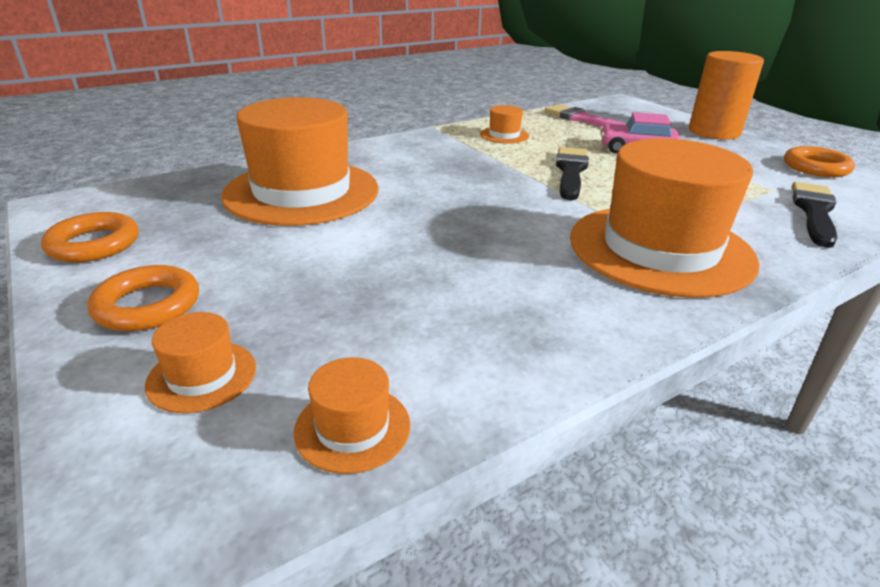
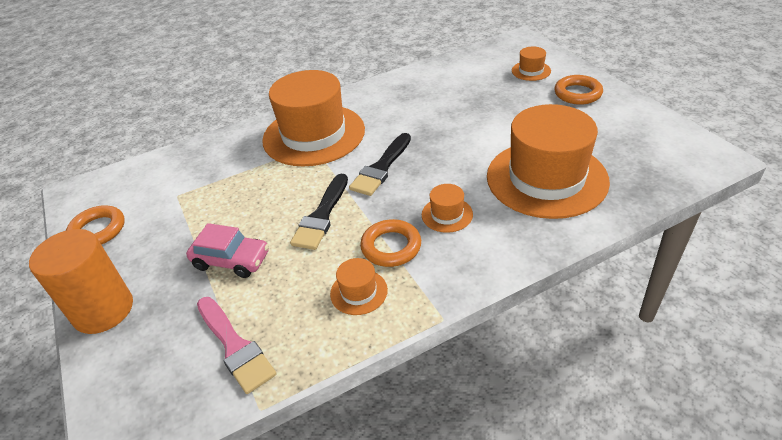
camera: 170 degrees left, 10 degrees up
orange ring [41,212,139,262] -> orange ring moved to [360,219,421,267]
orange hat [293,357,411,474] -> orange hat moved to [422,184,473,233]
black brush [792,182,837,248] -> black brush moved to [349,133,411,196]

